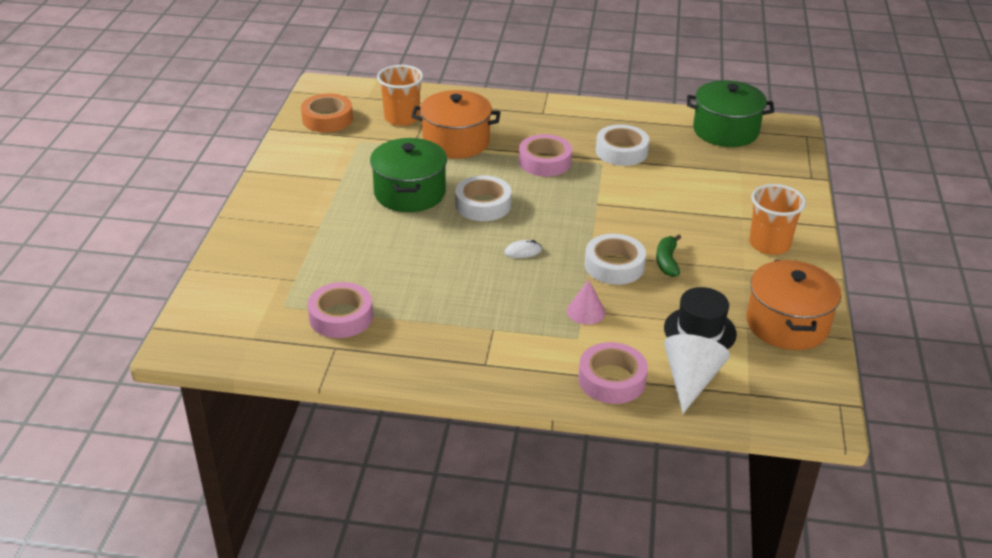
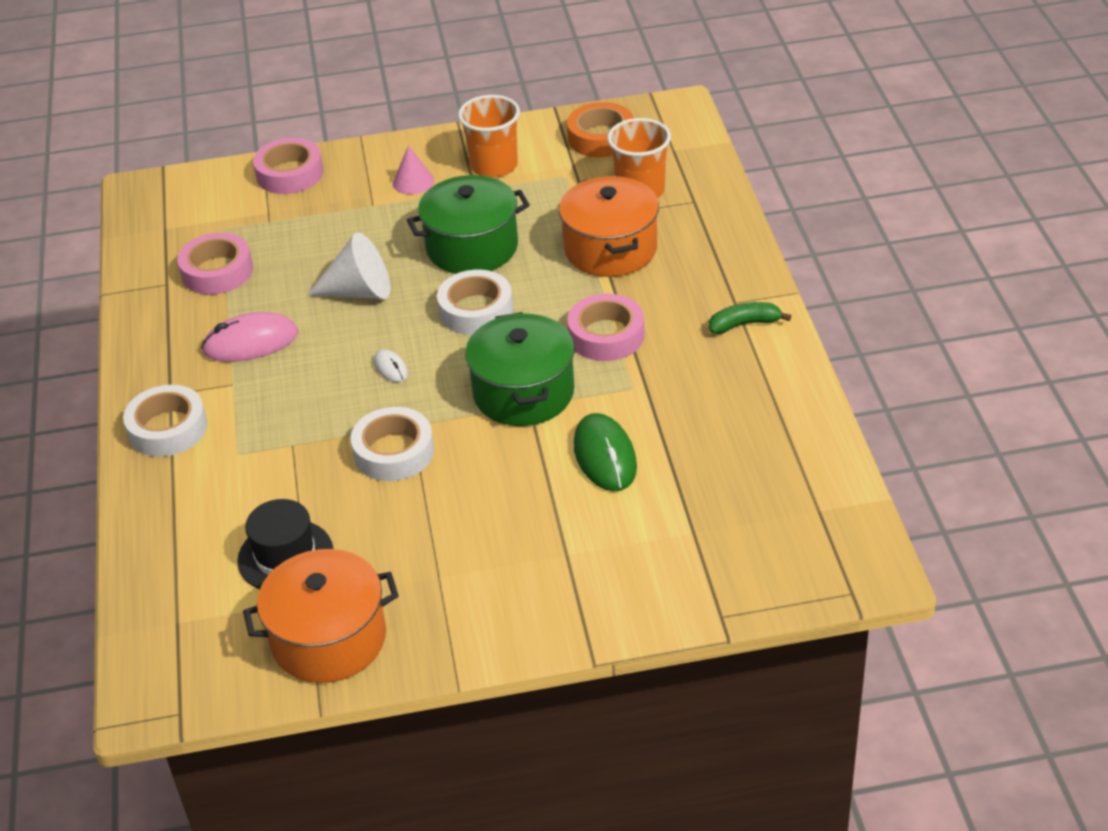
camera: 75 degrees right, 5 degrees up
pink cone [567,280,605,325] -> pink cone moved to [393,145,434,195]
pink tape [578,342,648,404] -> pink tape moved to [253,138,323,194]
white tape [596,124,649,166] -> white tape moved to [123,385,207,457]
green banana [656,234,681,277] -> green banana moved to [709,302,791,334]
white cone [664,334,730,414] -> white cone moved to [307,232,390,299]
green pot [687,80,774,147] -> green pot moved to [465,312,575,426]
orange cup [749,184,806,255] -> orange cup moved to [458,95,520,178]
none -> pink mouse [201,312,298,362]
none -> green mouse [573,413,637,491]

